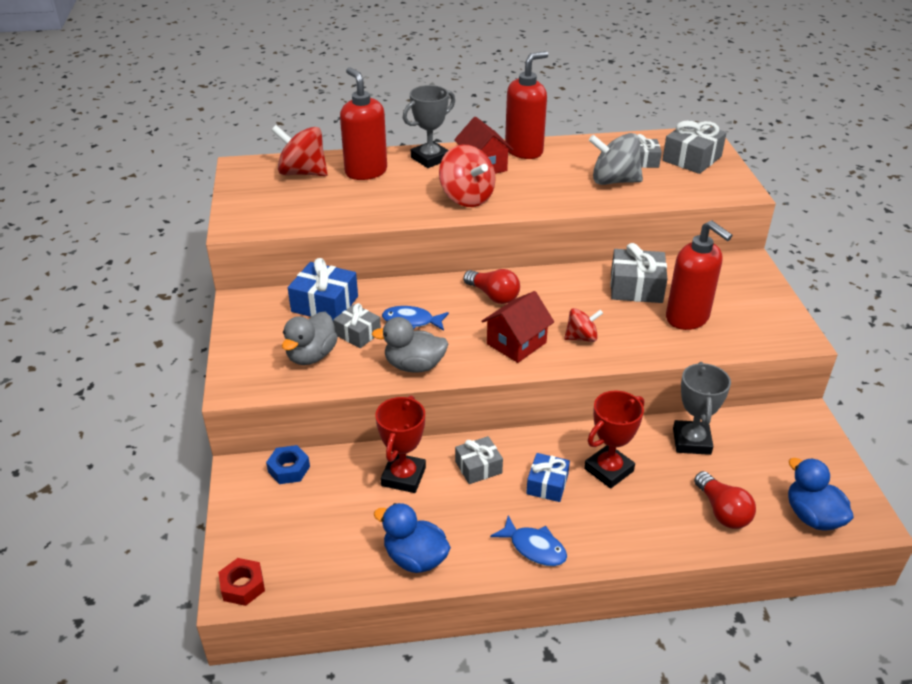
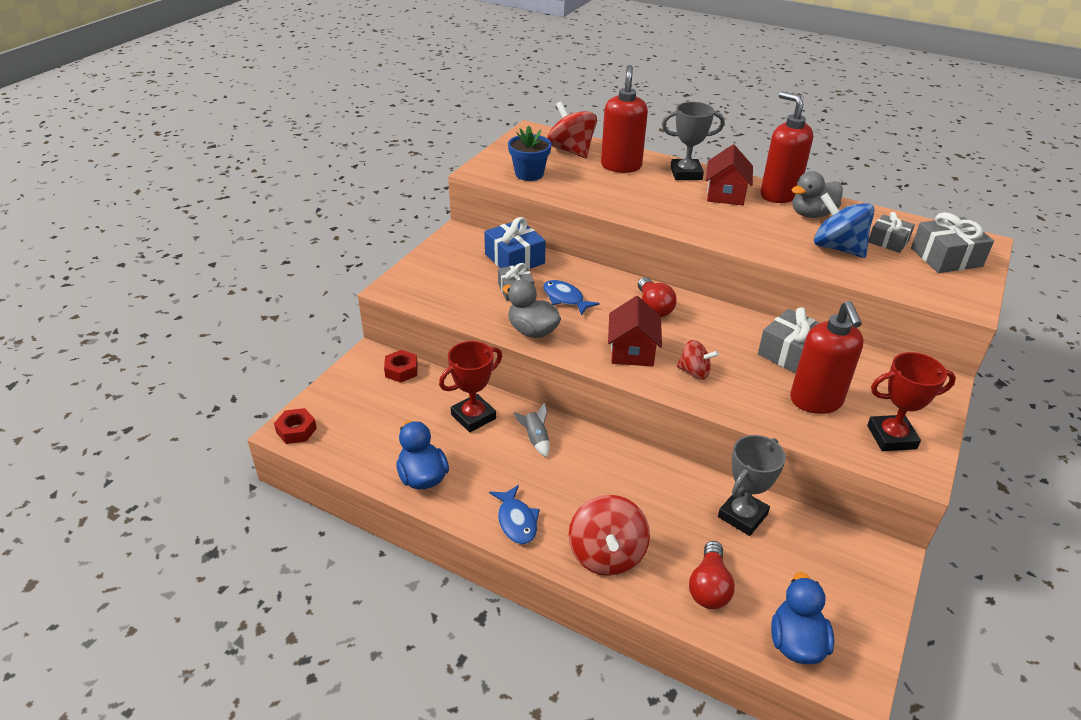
camera: 35 degrees right, 0 degrees up
blue nut [266,445,310,484] -> red nut [384,350,418,383]
grey duck [282,312,338,365] -> grey duck moved to [792,171,843,218]
red spinning top [439,144,496,207] -> red spinning top moved to [569,495,650,576]
grey gift [455,436,503,484] -> grey rocket [513,402,550,457]
red house [481,291,554,363] -> red house turned 75 degrees counterclockwise [608,296,662,366]
red soap dispenser [505,51,548,159] -> red soap dispenser turned 120 degrees counterclockwise [760,91,813,203]
blue gift [526,453,570,502] -> none
red trophy [584,391,644,489] -> red trophy moved to [867,352,956,451]
grey spinning top [589,133,643,185] -> blue spinning top [814,193,875,258]
none -> blue flower pot [508,125,552,181]

